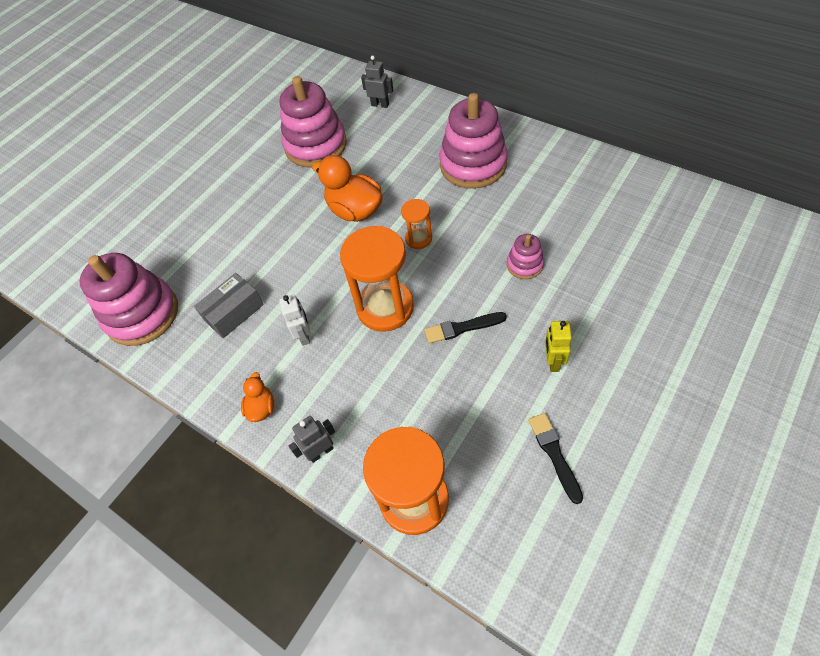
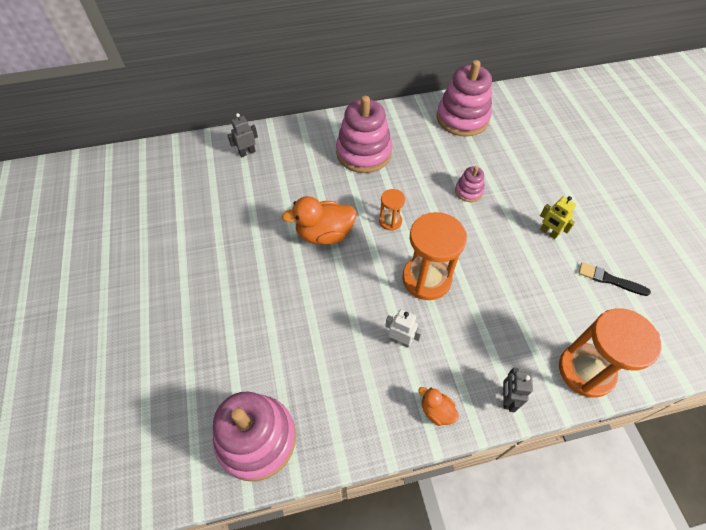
camera: 55 degrees left, 0 degrees up
grey box [194,273,264,338] -> none
pink stacking toy [280,76,347,167] -> pink stacking toy moved to [437,60,492,137]
black brush [424,312,507,344] -> none

